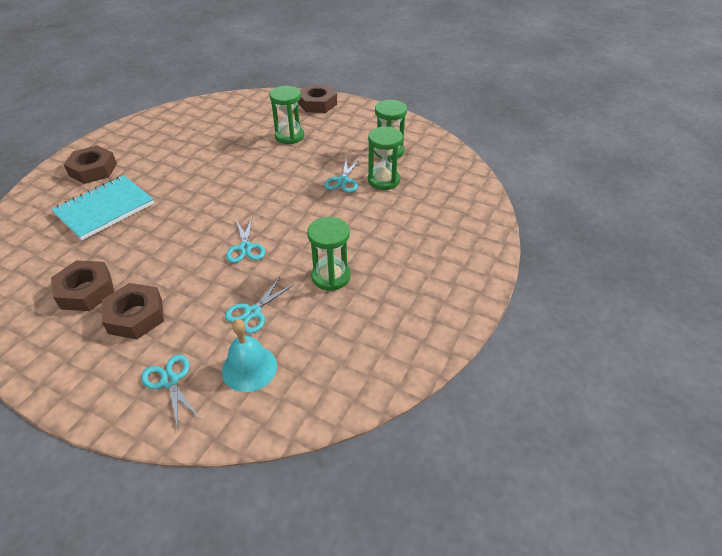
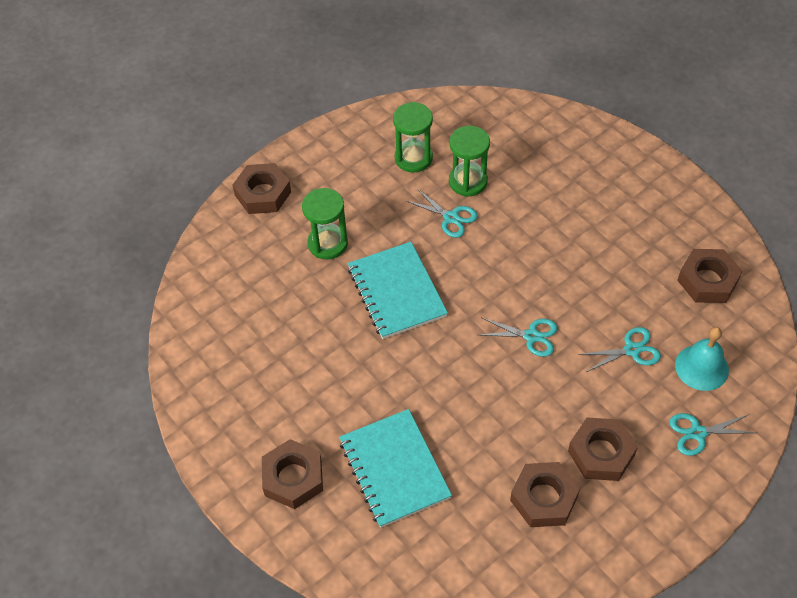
camera: 65 degrees left, 10 degrees up
turquoise scissors [225,277,294,334] -> turquoise scissors turned 75 degrees counterclockwise [578,327,661,372]
green hourglass [307,217,351,291] -> none
none -> turquoise notebook [348,242,448,339]
none -> brown nut [677,249,742,303]

